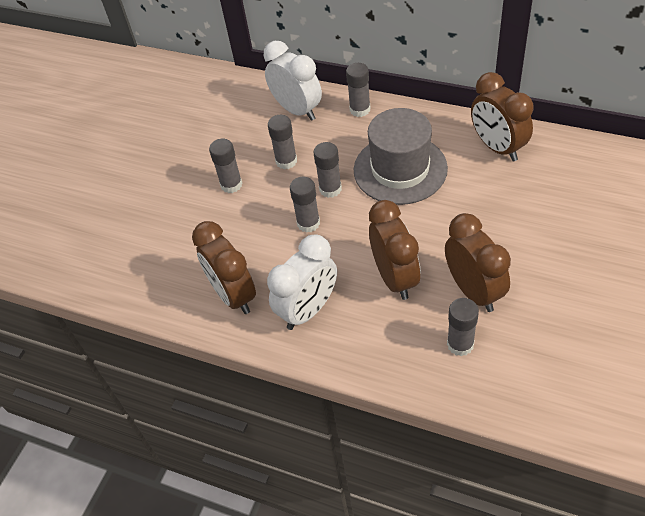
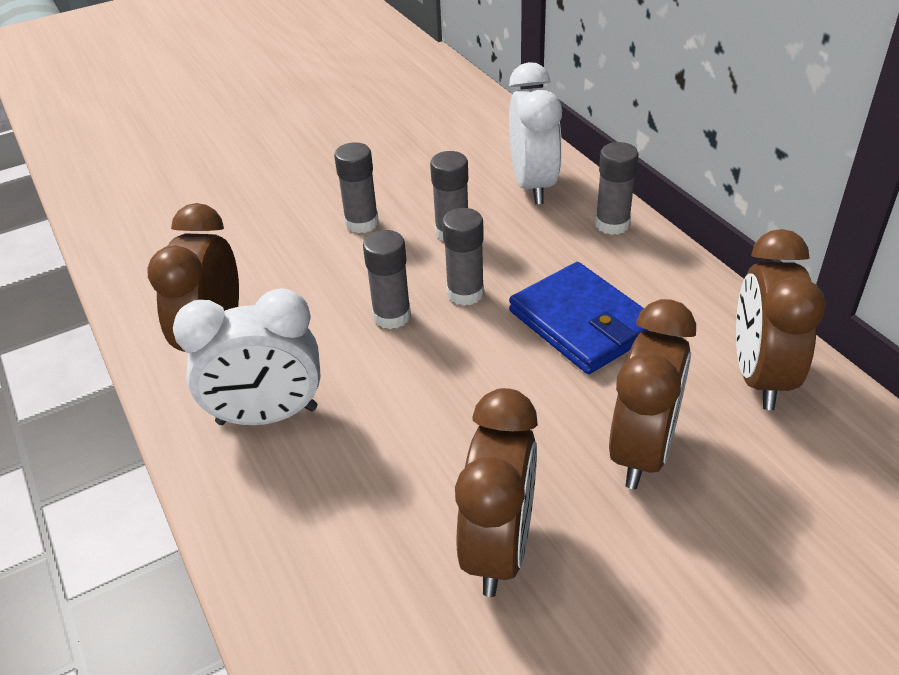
camera: 35 degrees right, 10 degrees down
grey hat [354,108,448,205] -> blue wallet [509,262,649,374]
brown clock [369,200,421,300] -> brown clock moved to [609,299,696,489]
grey glue stick [447,298,479,356] -> none

